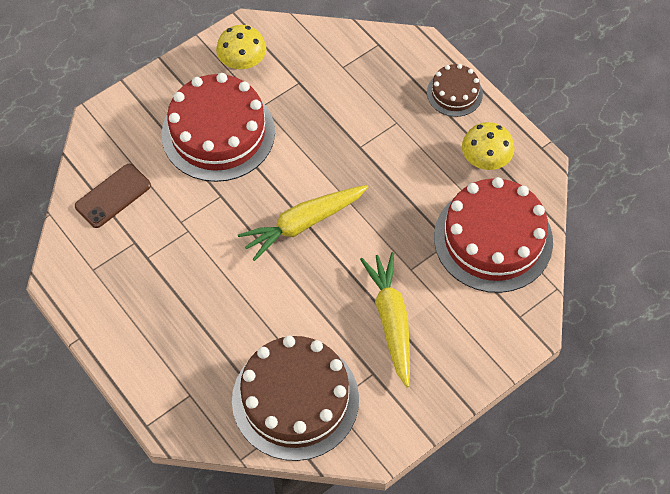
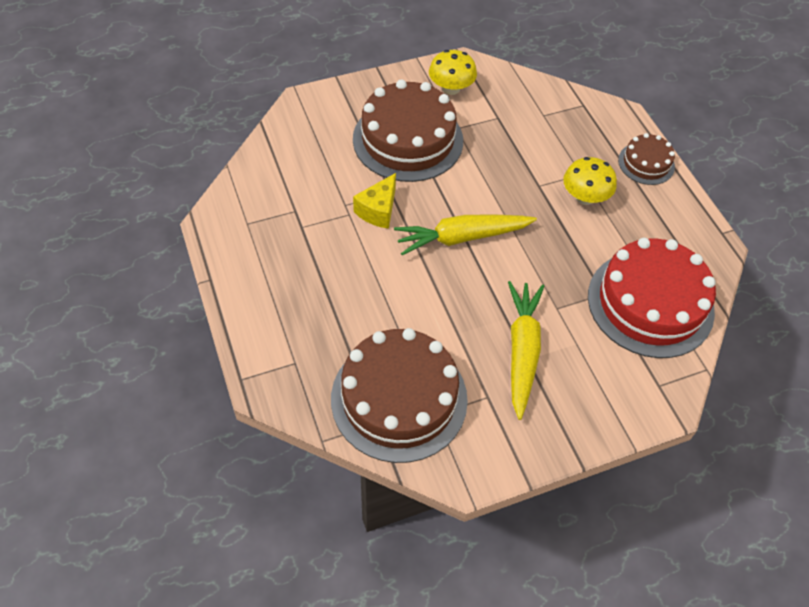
camera: 15 degrees right, 5 degrees down
brown phone [75,164,151,228] -> none
red cake [161,73,275,182] -> brown cake [353,80,463,182]
yellow mushroom [462,122,514,170] -> yellow mushroom moved to [563,157,617,205]
none -> yellow cheese [353,173,396,229]

